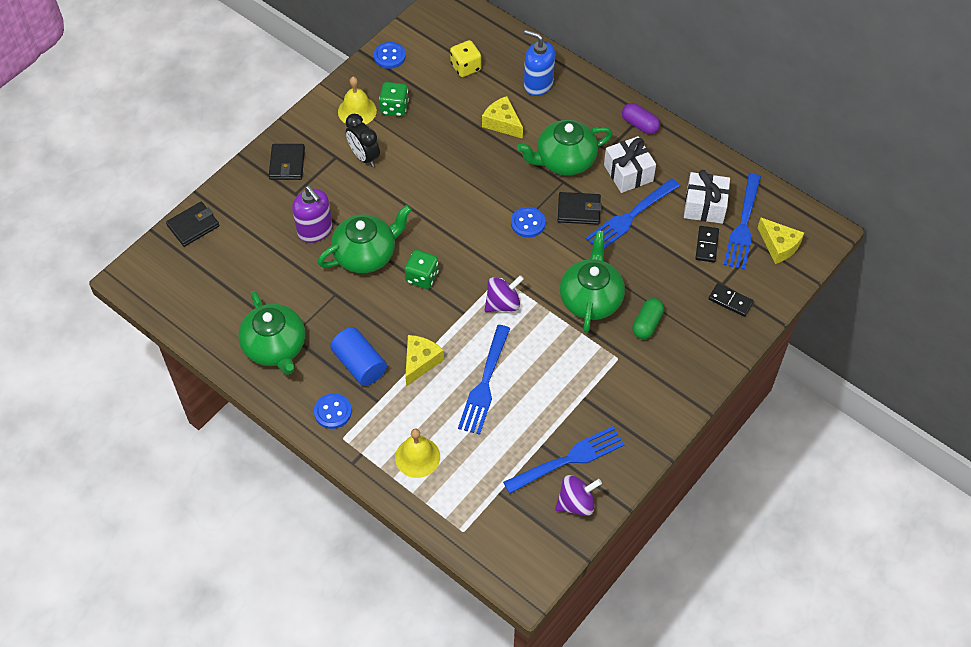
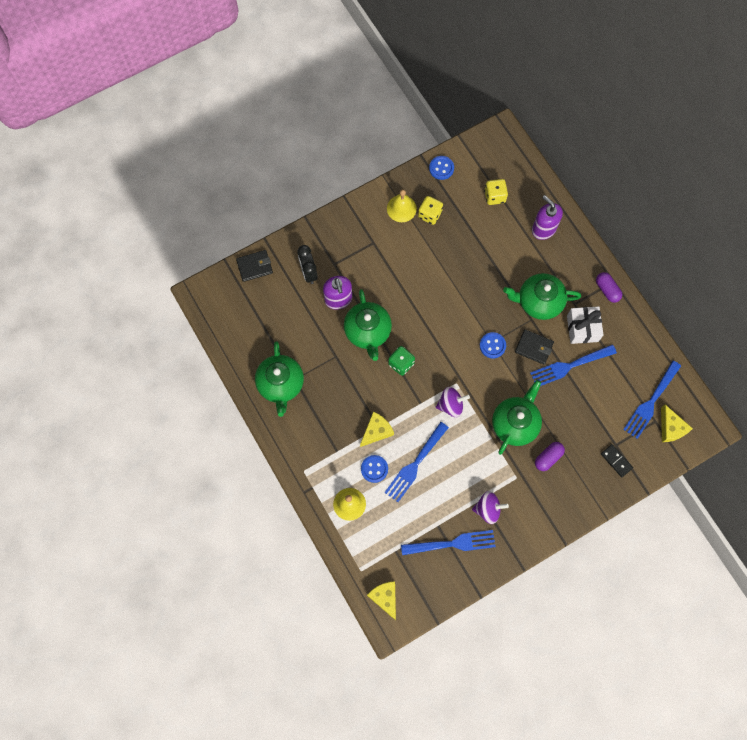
camera: 20 degrees right, 15 degrees up
black wallet [269,144,305,180] -> none
blue button [314,393,352,429] -> blue button moved to [361,455,388,483]
green teapot [318,205,412,273] -> green teapot turned 90 degrees clockwise [344,289,392,361]
blue cylinder [330,327,387,386] -> none
black clock [346,114,380,167] -> black clock moved to [298,245,318,284]
green dice [379,82,409,117] -> yellow dice [418,196,443,225]
yellow cheese [482,96,523,139] -> yellow cheese moved to [367,581,396,620]
blue soap dispenser [524,30,555,96] -> purple soap dispenser [532,195,563,240]
purple spinning top [555,475,602,516] -> purple spinning top moved to [472,491,509,524]
green capsule [633,298,664,339] -> purple capsule [535,442,565,471]
white gift [684,170,730,224] -> none
black domino [695,226,719,263] -> none

